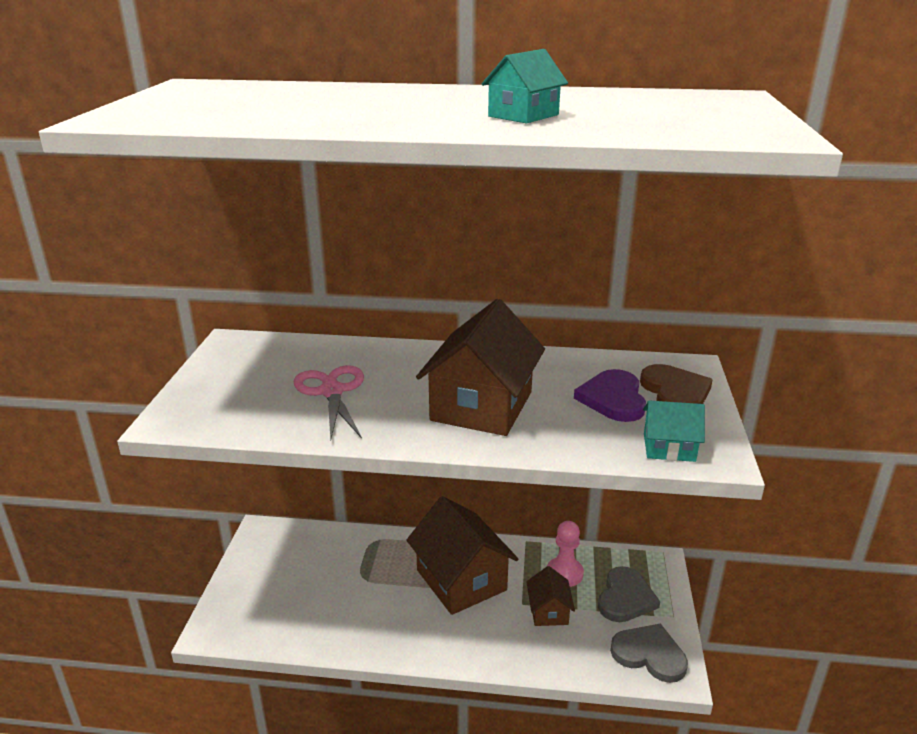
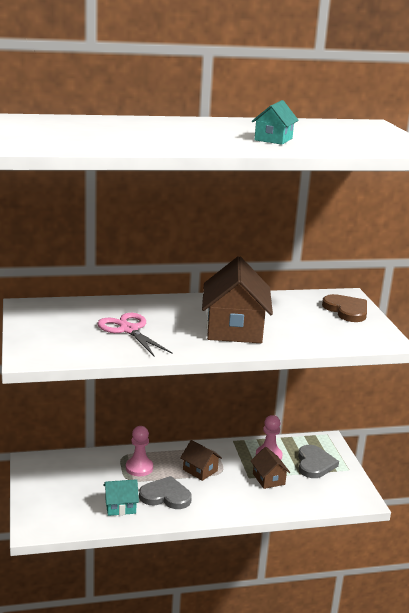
camera: 20 degrees left, 5 degrees down
brown house [406,496,518,615] -> brown house [180,440,222,481], size x0.50
purple heart [574,369,646,422] -> none
grey heart [610,623,688,683] -> grey heart moved to [139,476,192,509]
turquoise house [643,401,705,462] -> turquoise house moved to [104,479,139,516]
none -> pink pawn [126,426,153,476]

